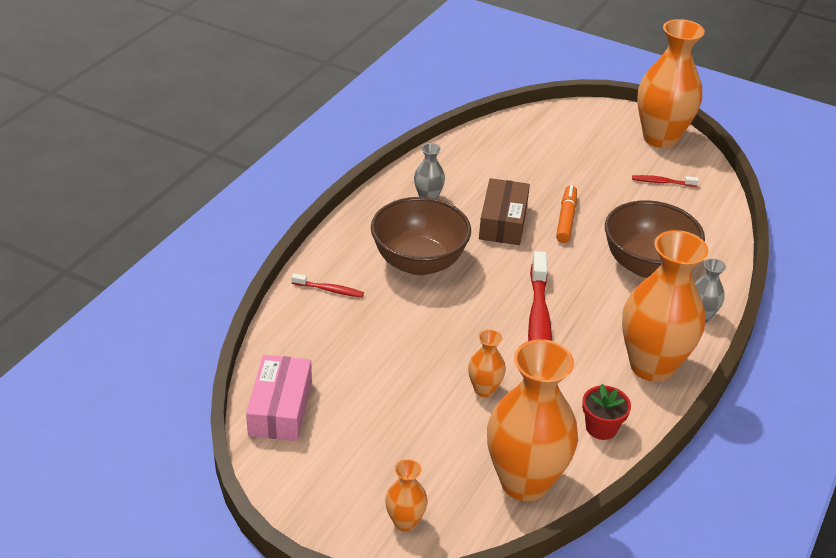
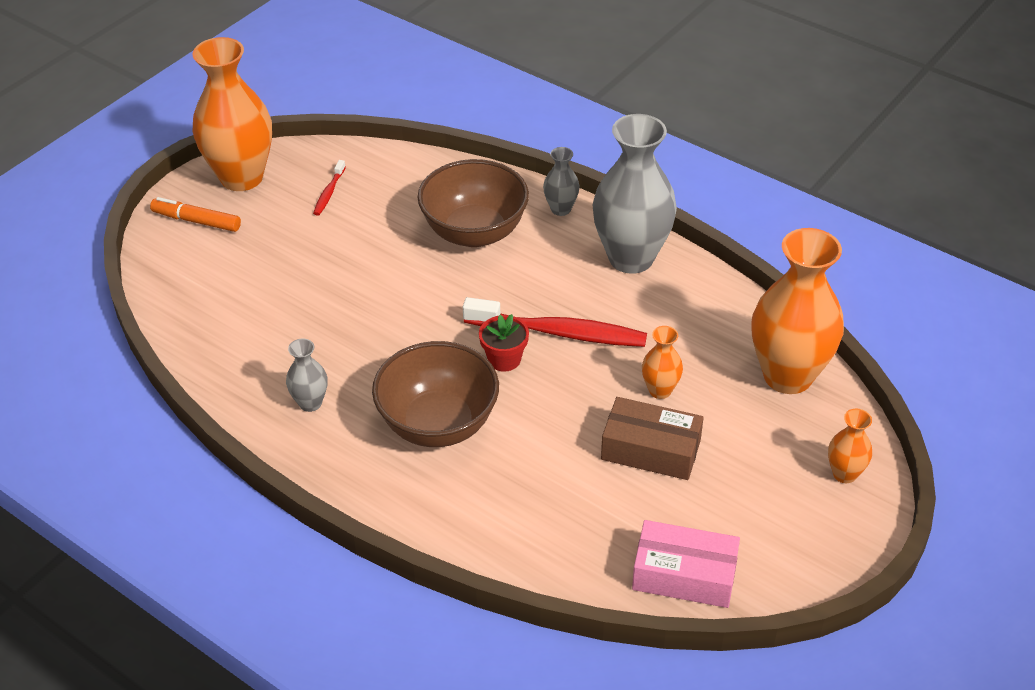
camera: 80 degrees left, 5 degrees up
red toothbrush [291,274,364,297] -> none
brown box [479,178,530,245] -> brown box moved to [601,397,704,480]
orange marker [556,185,577,243] -> orange marker moved to [150,197,241,232]
red flower pot [582,384,631,440] -> red flower pot moved to [479,314,529,372]
orange vase [622,230,708,382] -> grey vase [592,114,677,274]

